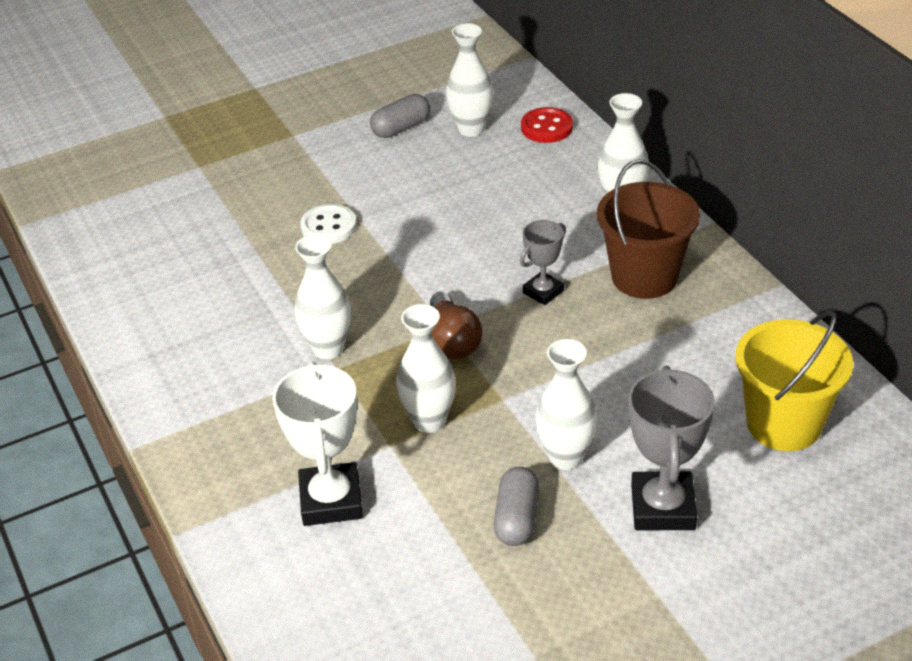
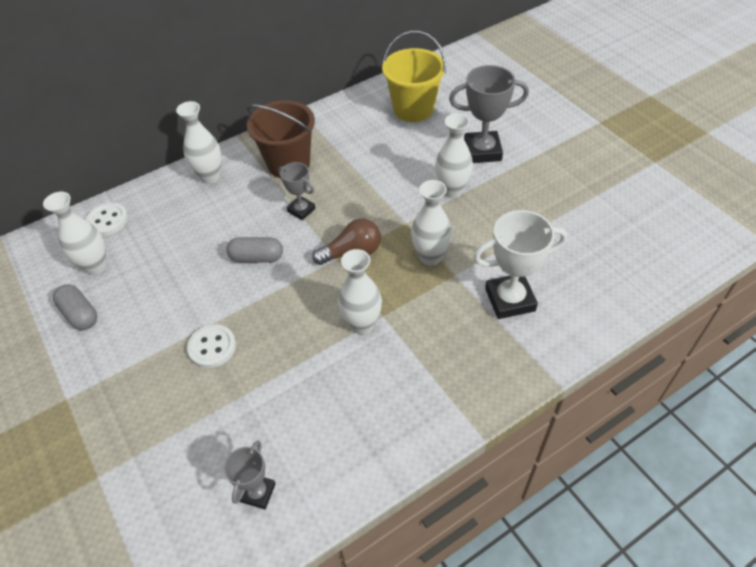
camera: 95 degrees left, 10 degrees up
grey capsule [493,467,539,546] -> grey capsule moved to [226,237,283,263]
red button [521,107,573,143] -> white button [85,203,128,236]
none -> grey trophy [224,441,276,509]

